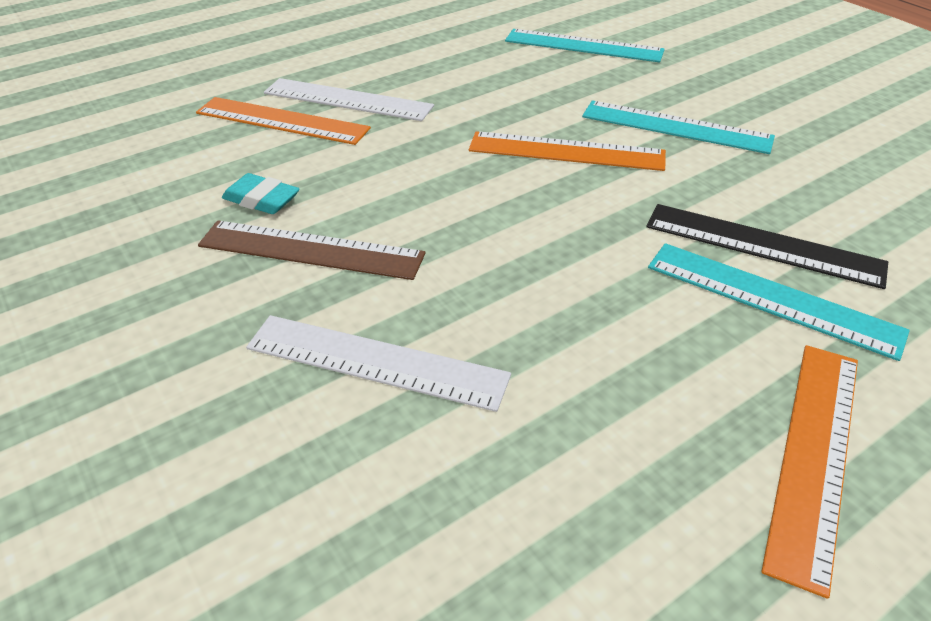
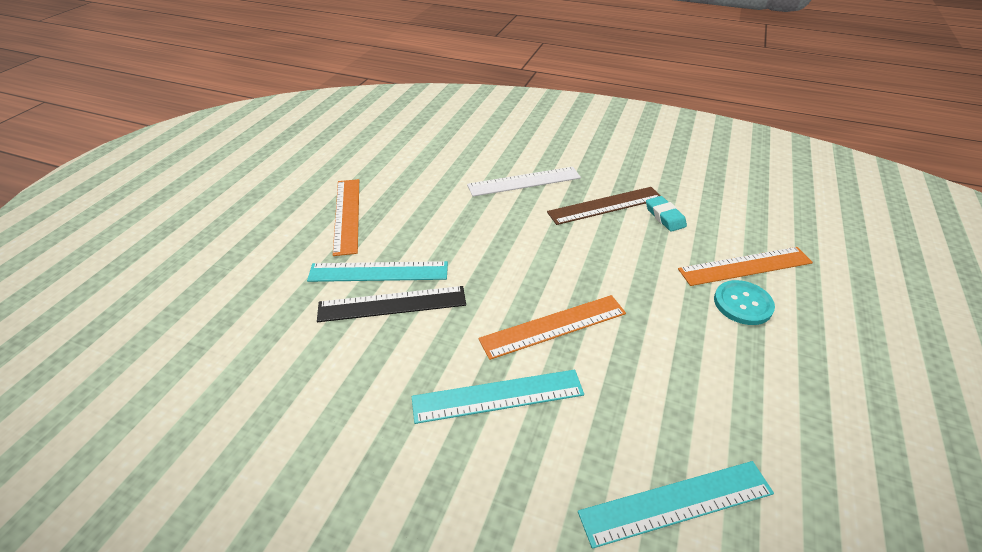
camera: 145 degrees right, 0 degrees up
turquoise eraser [222,173,300,214] -> turquoise eraser turned 75 degrees clockwise [646,196,687,232]
white ruler [264,78,434,121] -> turquoise button [714,280,775,325]

